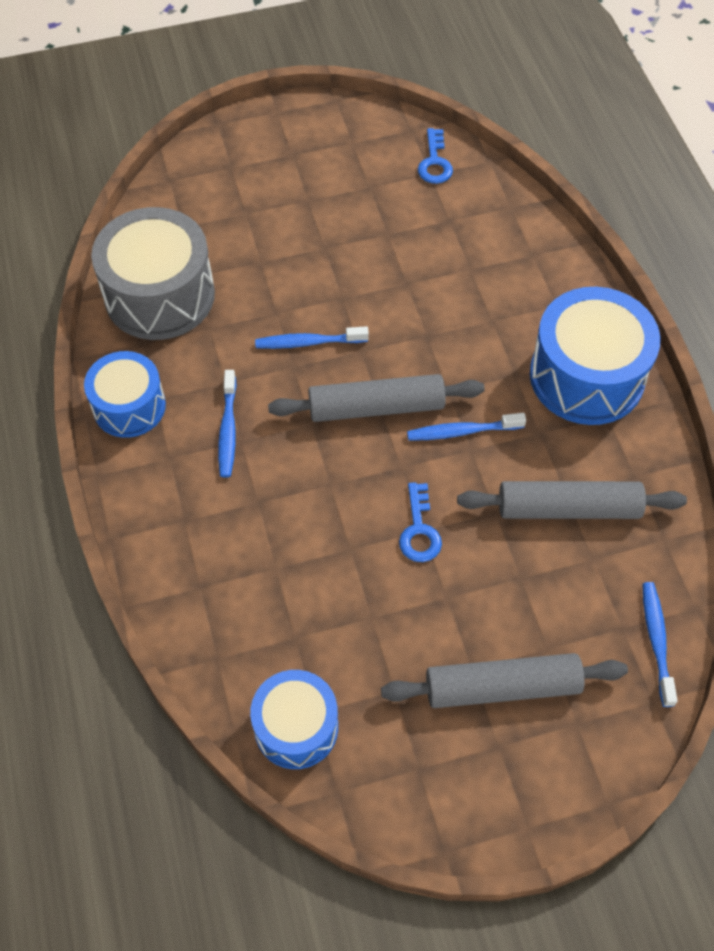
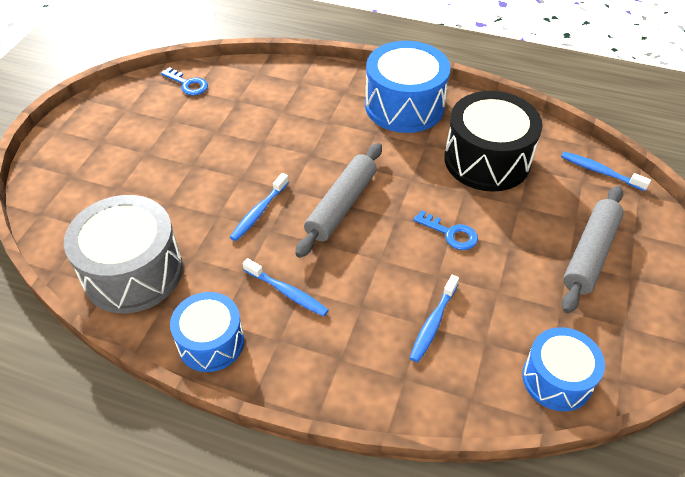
camera: 55 degrees left, 10 degrees down
blue toothbrush [407,413,526,441] -> blue toothbrush moved to [410,275,459,362]
grey rolling pin [457,481,687,519] -> black drum [444,91,543,192]

